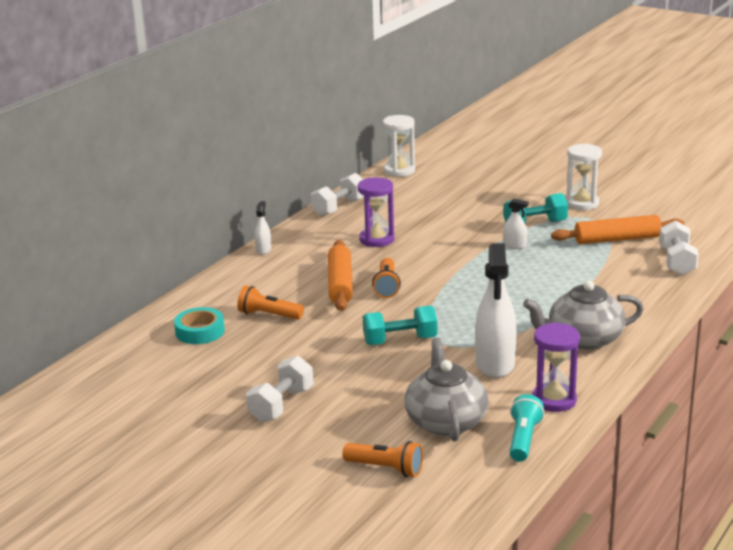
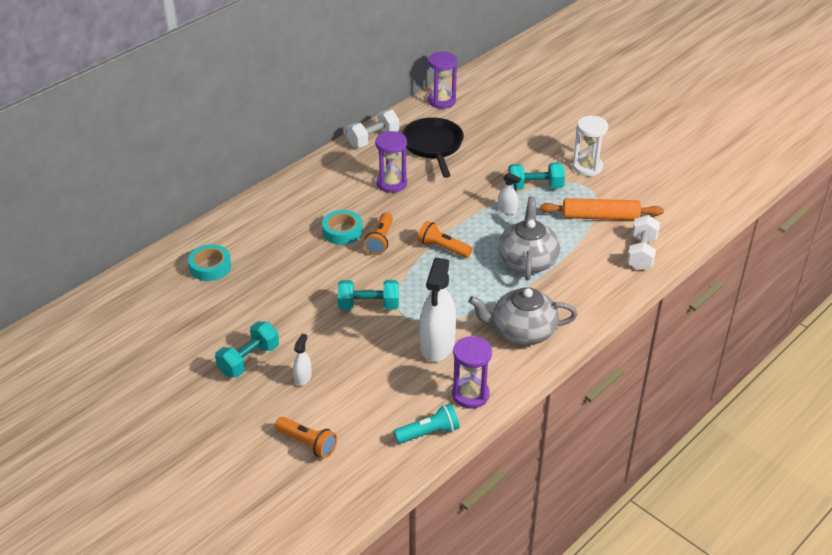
camera: 10 degrees right, 15 degrees up
orange flashlight [237,286,304,320] -> orange flashlight moved to [418,221,472,258]
white dumbbell [246,356,313,422] -> turquoise dumbbell [215,321,279,377]
white spray bottle [255,201,271,255] -> white spray bottle moved to [293,334,312,386]
orange rolling pin [328,240,353,311] -> turquoise tape [322,210,363,245]
white hourglass [383,115,415,177] -> purple hourglass [428,51,457,109]
grey teapot [405,338,489,442] -> grey teapot moved to [498,196,560,280]
turquoise flashlight [510,394,544,462] -> turquoise flashlight turned 45 degrees clockwise [393,403,460,444]
none -> black pan [402,117,464,178]

